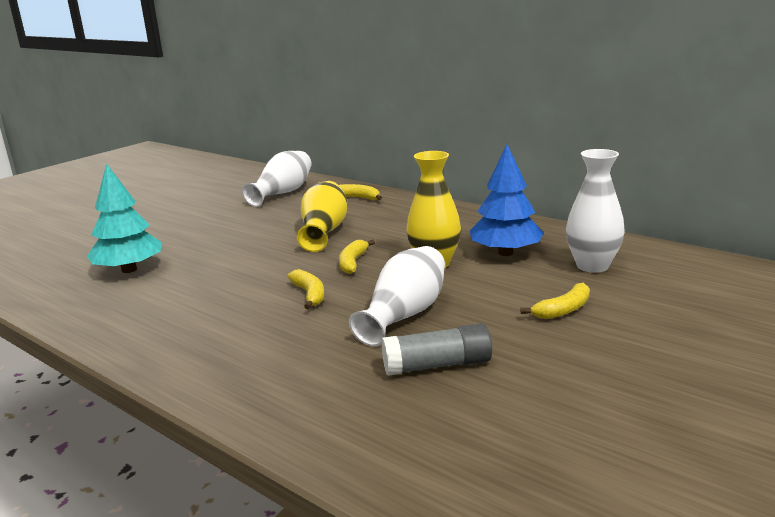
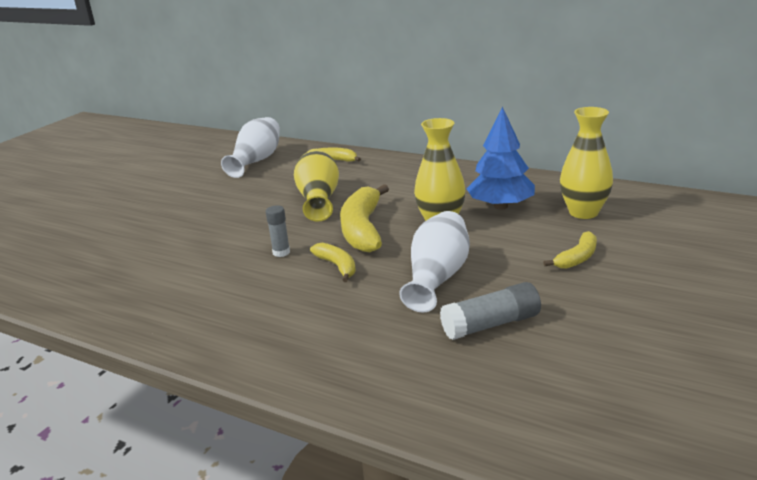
camera: 10 degrees left, 5 degrees up
turquoise tree [87,164,162,273] -> none
yellow banana [339,240,375,274] -> yellow banana [340,184,389,252], size x1.86
white vase [566,149,625,273] -> yellow vase [560,107,613,219]
none -> grey glue stick [266,205,290,257]

